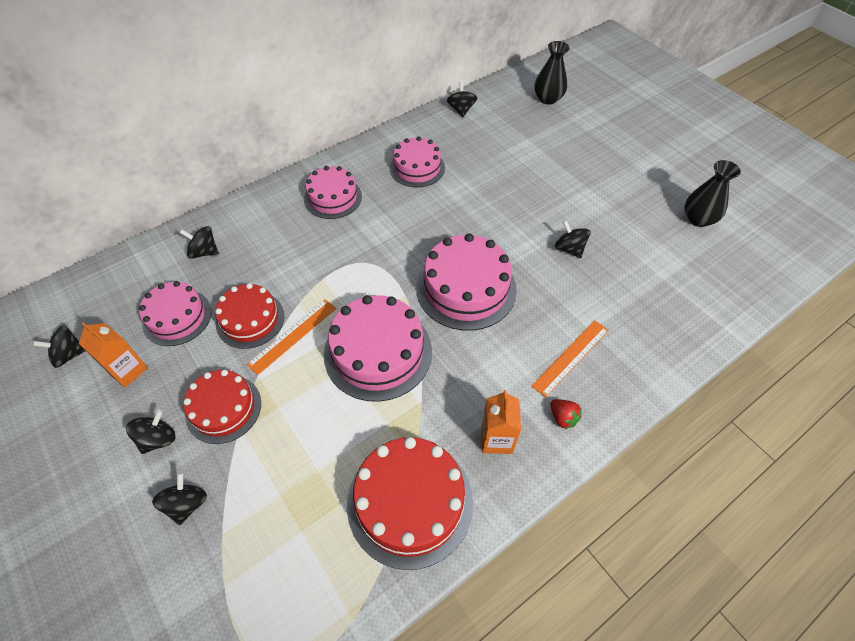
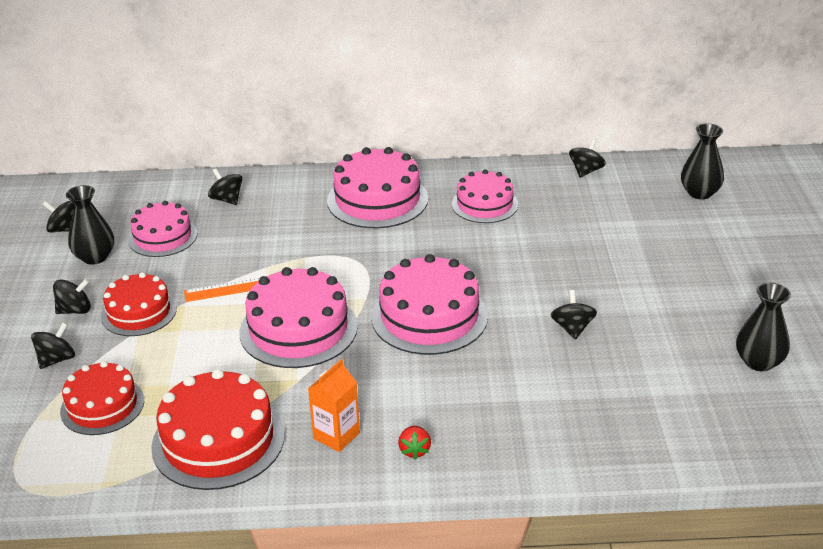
camera: 35 degrees right, 20 degrees down
orange carton [79,323,148,388] -> black vase [66,185,114,265]
red cake [215,283,284,349] -> red cake moved to [60,361,144,435]
pink cake [304,166,362,219] -> pink cake [327,147,428,228], size x1.54
orange ruler [531,320,609,398] -> none

